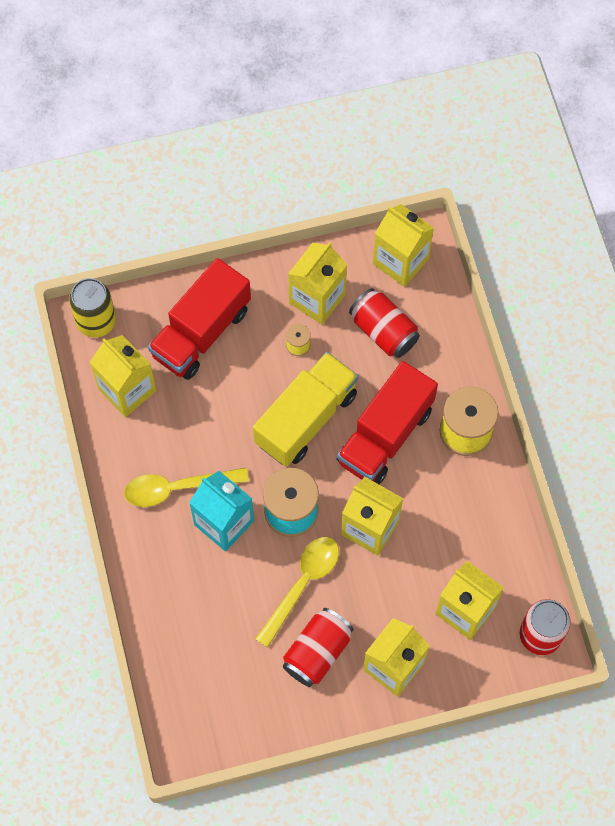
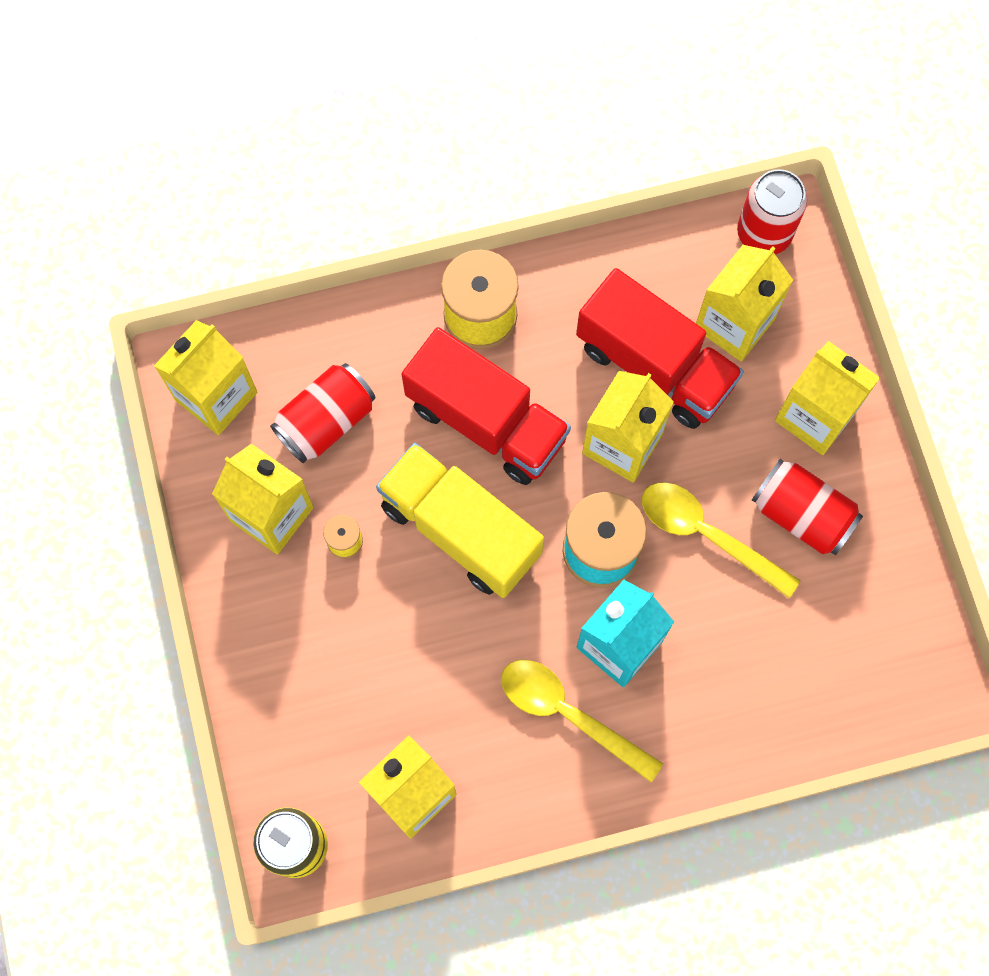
camera: 90 degrees left, 5 degrees up
yellow spoon [124,468,249,507] -> yellow spoon turned 135 degrees clockwise [501,660,663,782]
red truck [148,258,251,380] -> red truck moved to [576,268,744,429]

